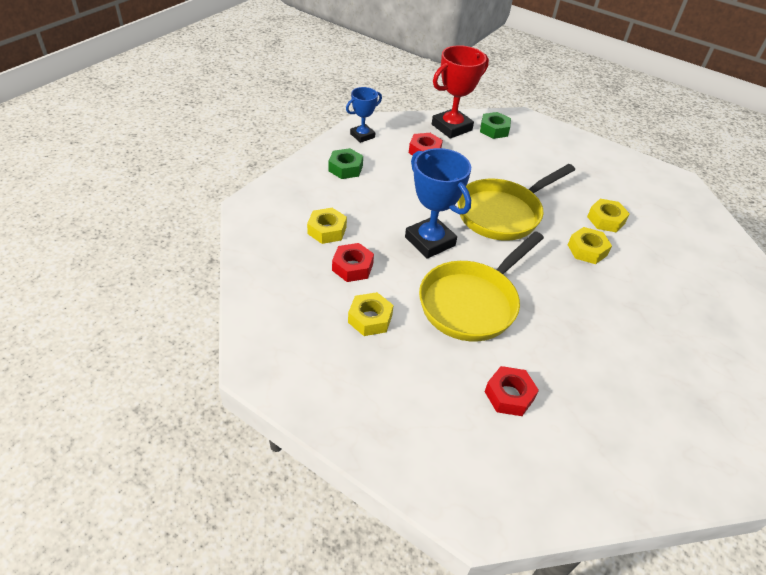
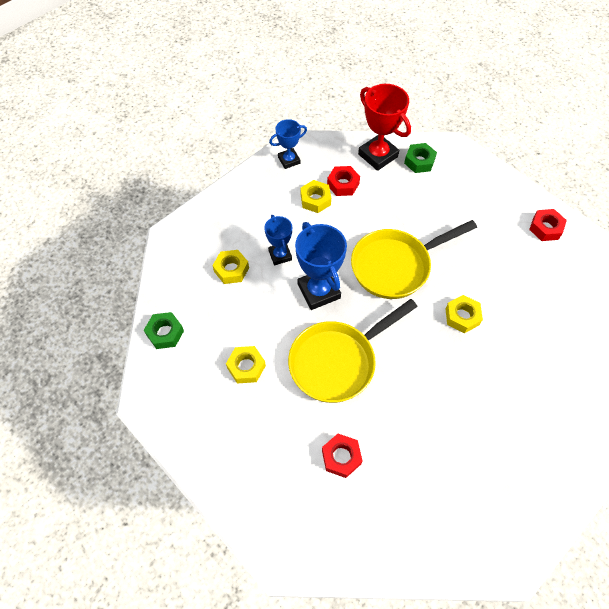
camera: 15 degrees right, 15 degrees up
green nut [328,148,363,179] -> green nut moved to [144,312,184,349]
red nut [332,243,374,282] -> red nut moved to [529,209,567,241]
red trophy [432,45,489,139] -> red trophy turned 75 degrees clockwise [358,84,411,171]
yellow nut [587,199,630,233] -> yellow nut moved to [301,180,331,213]
none -> blue trophy [264,215,292,265]

